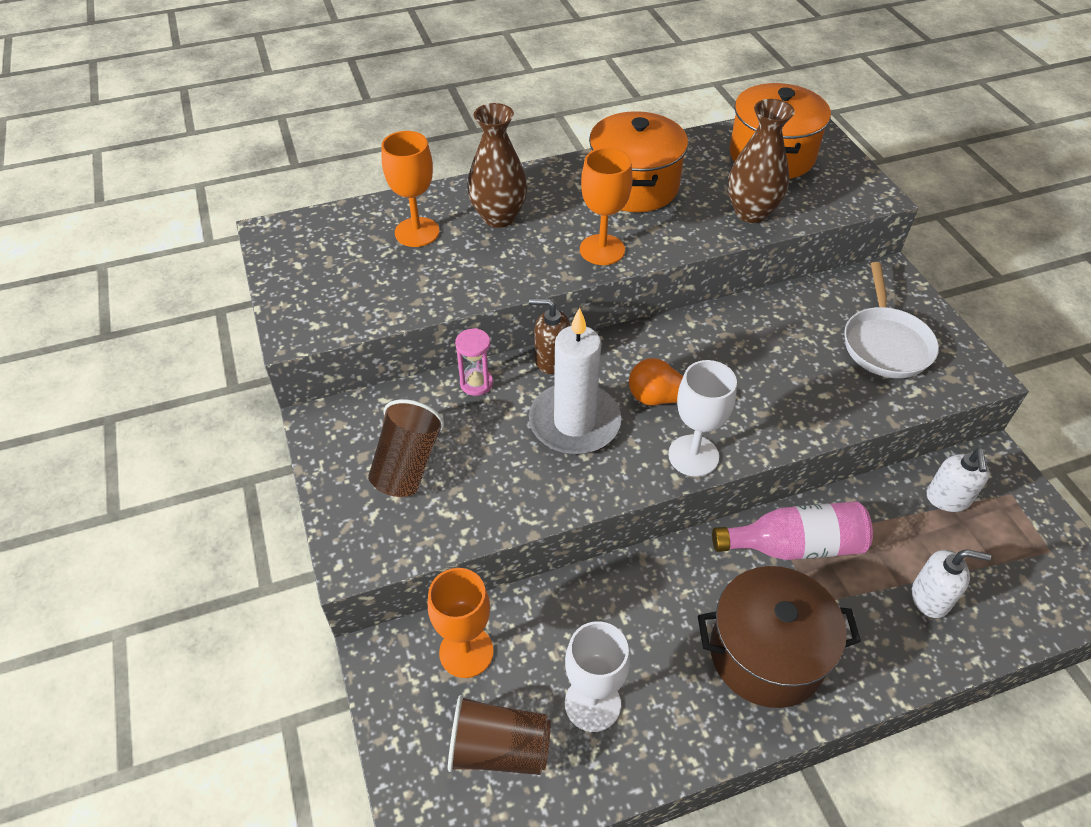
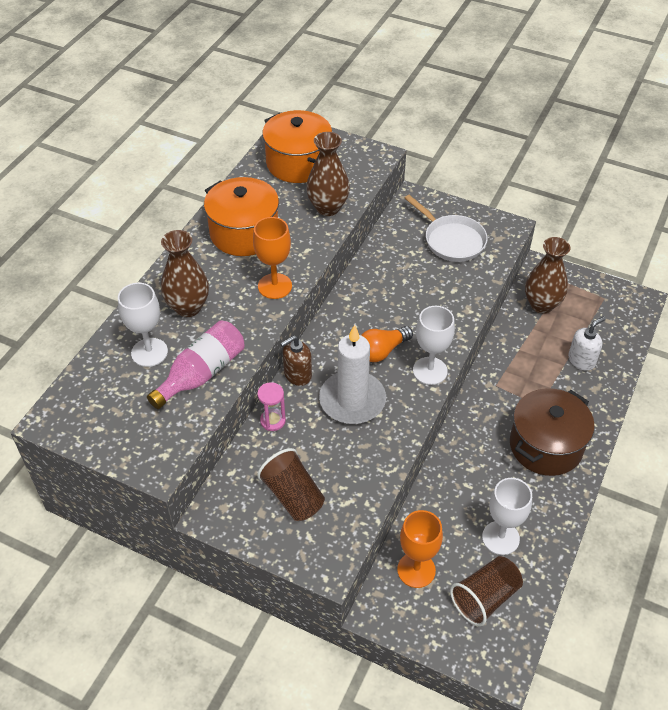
camera: 45 degrees left, 0 degrees up
orange goblet [381,131,439,247] -> white goblet [118,283,168,367]
pink bottle [712,501,873,560] -> pink bottle moved to [147,320,244,409]
white soap dispenser [927,449,990,512] -> brown vase [525,237,570,314]

